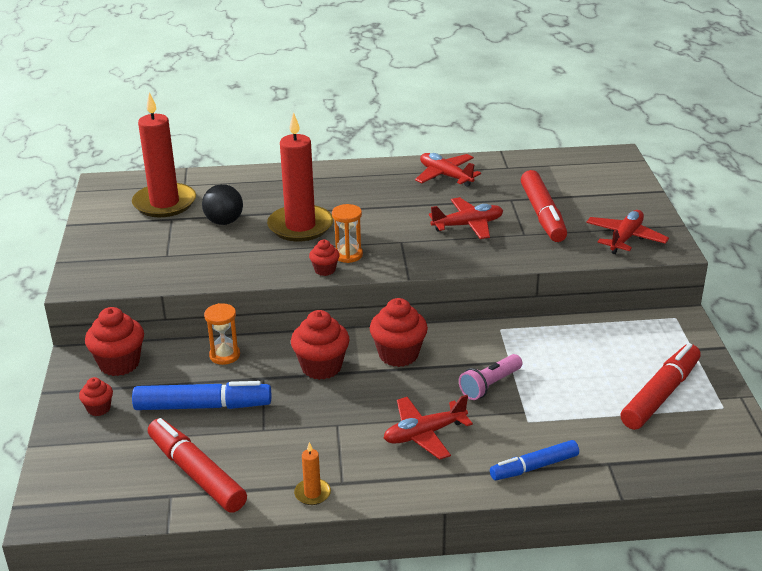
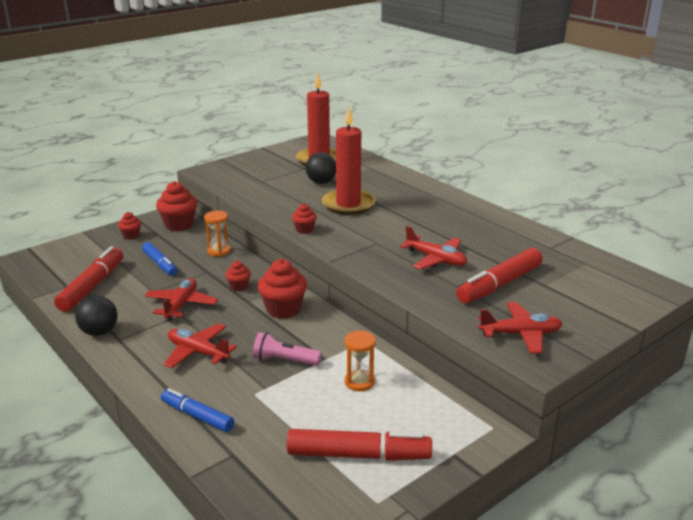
camera: 55 degrees right, 5 degrees down
blue marker [132,381,271,410] -> blue marker [142,242,177,276], size x0.65
red cupcake [291,310,350,380] -> red cupcake [225,261,251,291], size x0.54
orange candle [294,442,331,505] -> black ball [75,296,118,336]
orange hourglass [332,204,363,263] -> orange hourglass moved to [344,330,376,391]
red plane [415,153,481,187] -> red plane moved to [144,278,218,322]

